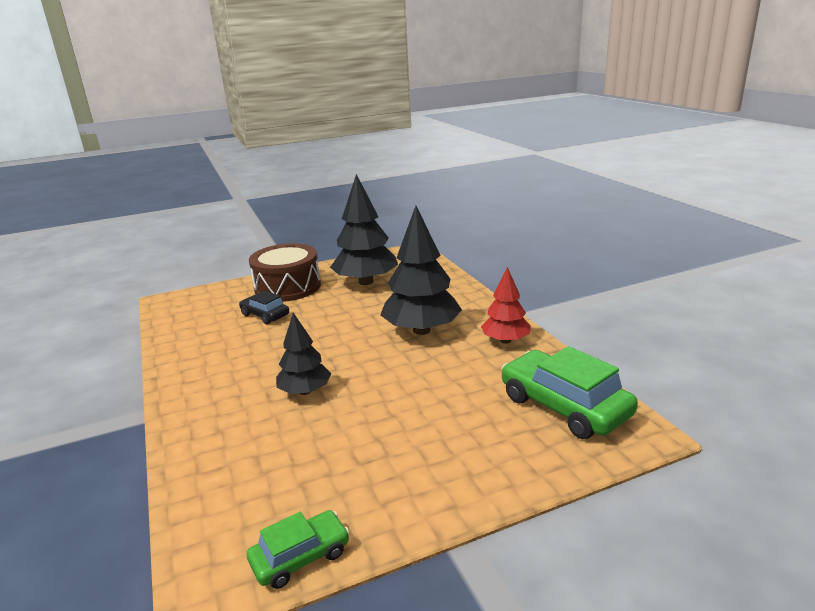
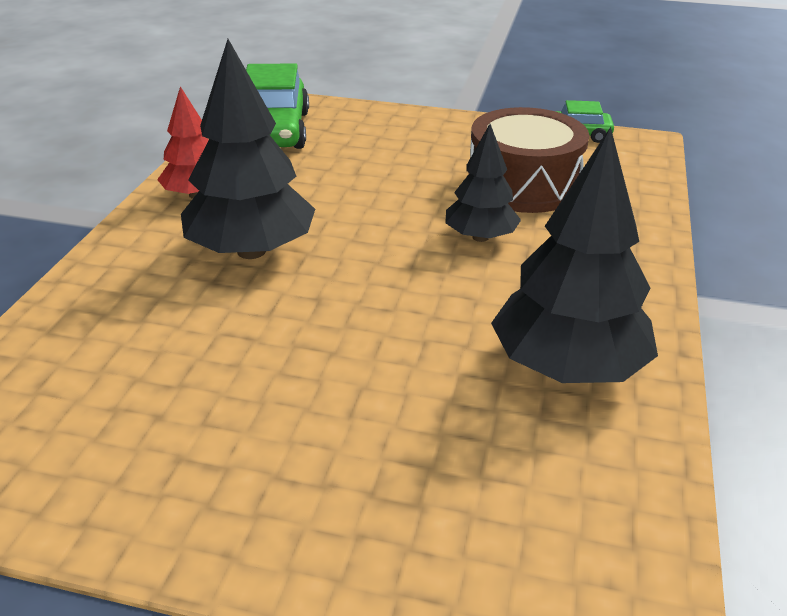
camera: 145 degrees left, 10 degrees up
black car [239,291,289,324] -> none
brown drum [249,243,321,302] -> brown drum moved to [468,107,589,213]
black tree [330,174,398,285] -> black tree moved to [491,127,658,383]

